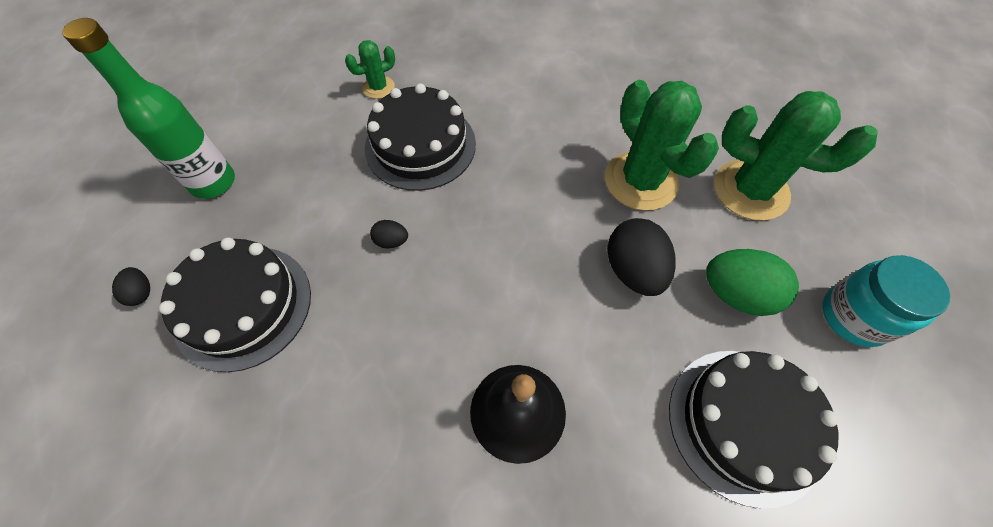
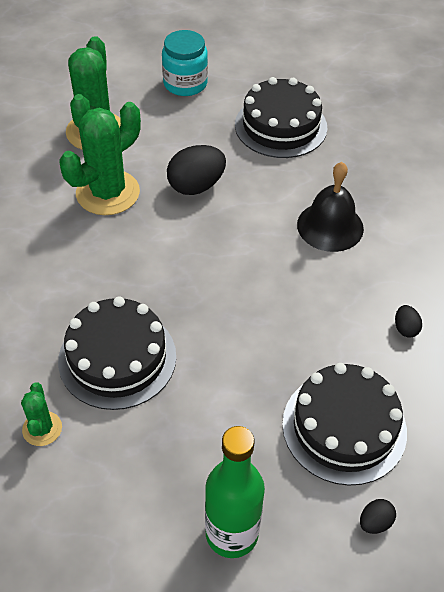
camera: 110 degrees left, 10 degrees down
green cactus [345,40,395,99] -> green cactus turned 45 degrees clockwise [21,382,62,446]
black egg [370,220,408,248] -> black egg moved to [395,305,422,338]
green egg [706,249,799,316] -> none

